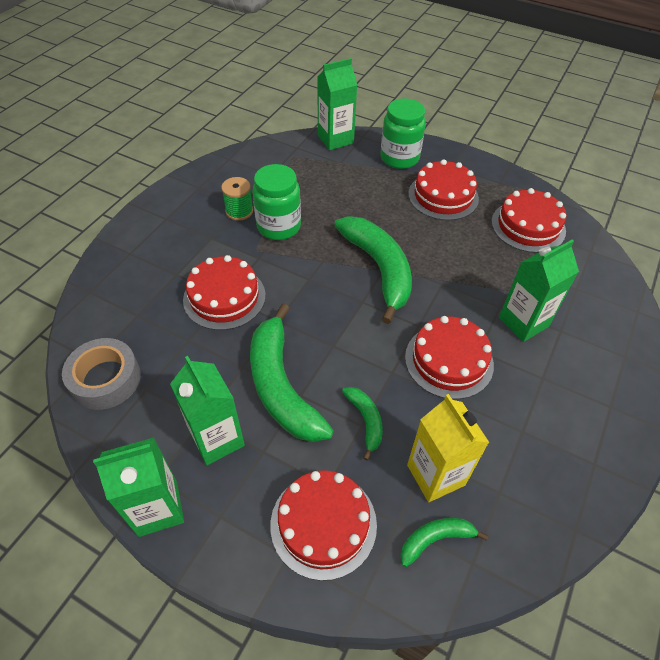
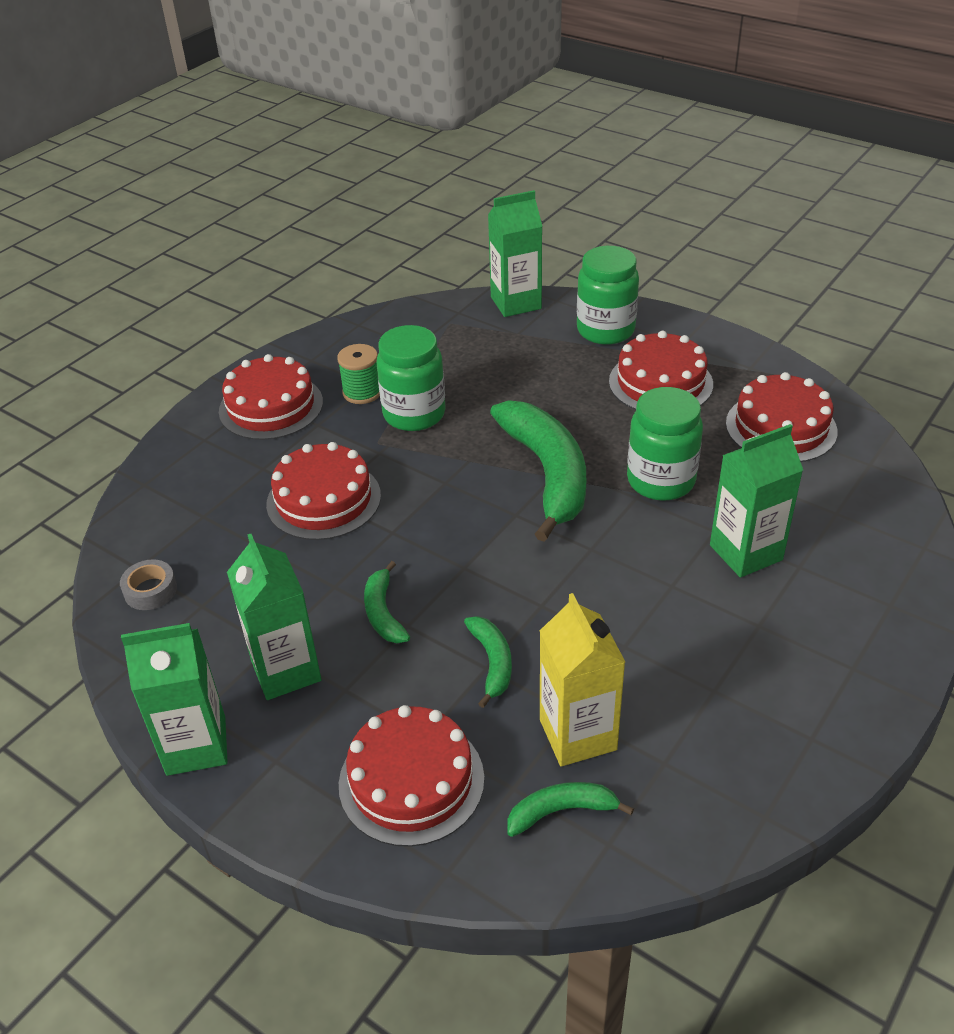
camera: 10 degrees right, 10 degrees down
grey tape [62,338,141,410] -> grey tape [120,559,177,610], size x0.56
green banana [250,304,334,442] -> green banana [364,561,410,643], size x0.48
red cake [405,316,494,399] -> red cake moved to [219,354,323,440]
none -> green jar [627,387,703,501]

